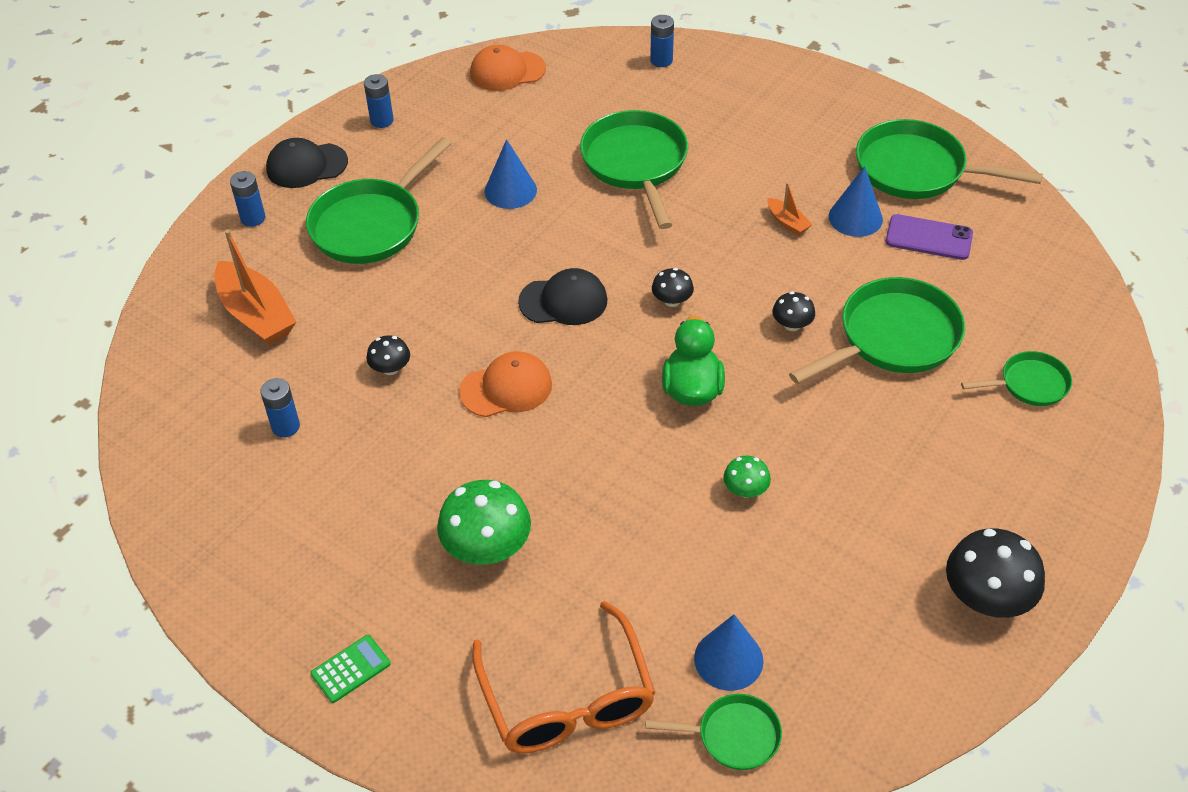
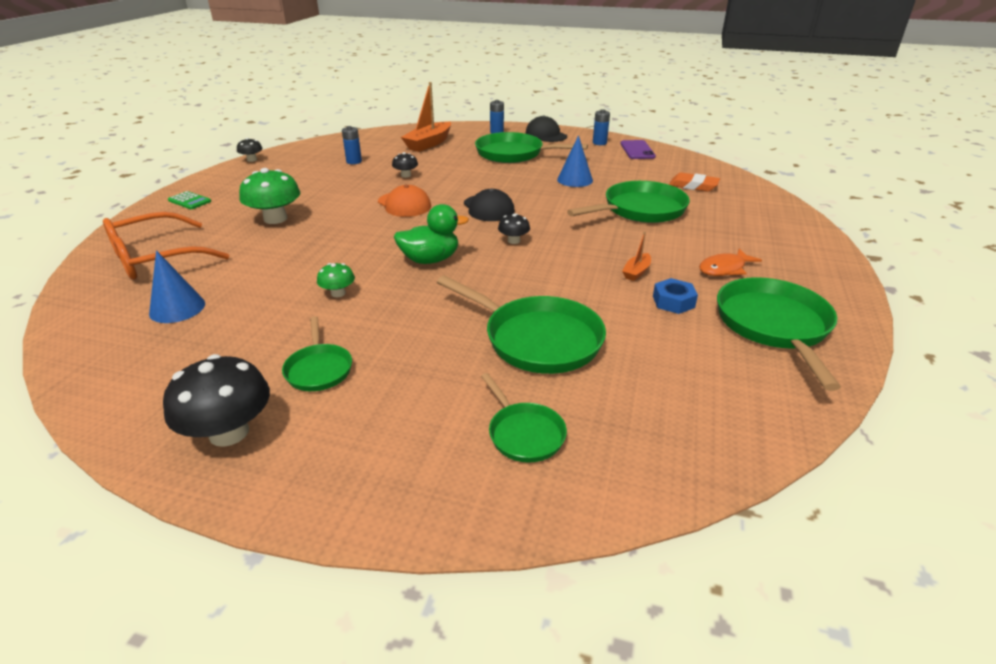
camera: 70 degrees right, 15 degrees down
orange cap [470,45,546,91] -> none
green pan [646,694,782,770] -> green pan moved to [282,316,352,391]
blue battery [650,15,674,67] -> none
black mushroom [772,291,815,331] -> black mushroom moved to [237,138,262,162]
blue cone [829,166,883,237] -> blue nut [653,278,698,314]
purple phone [886,214,973,260] -> purple phone moved to [620,140,656,159]
none -> orange eraser [669,172,720,192]
none -> orange fish [699,248,762,276]

